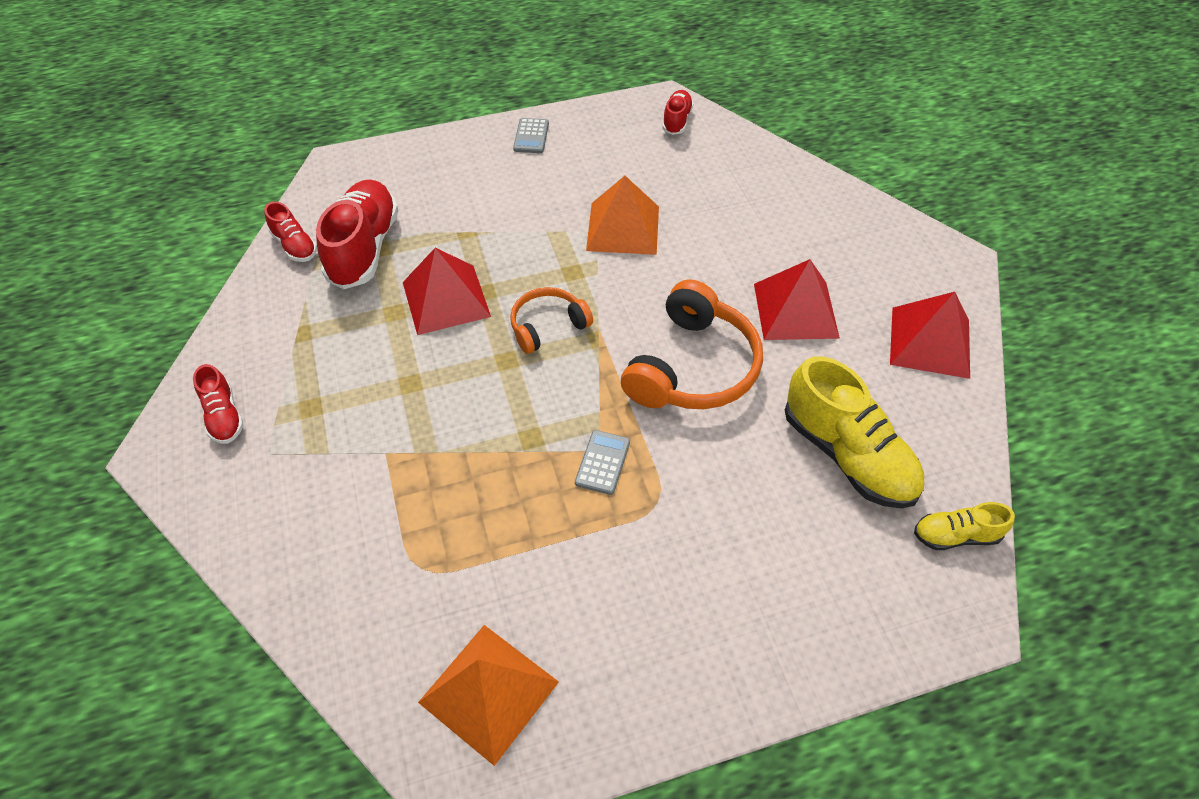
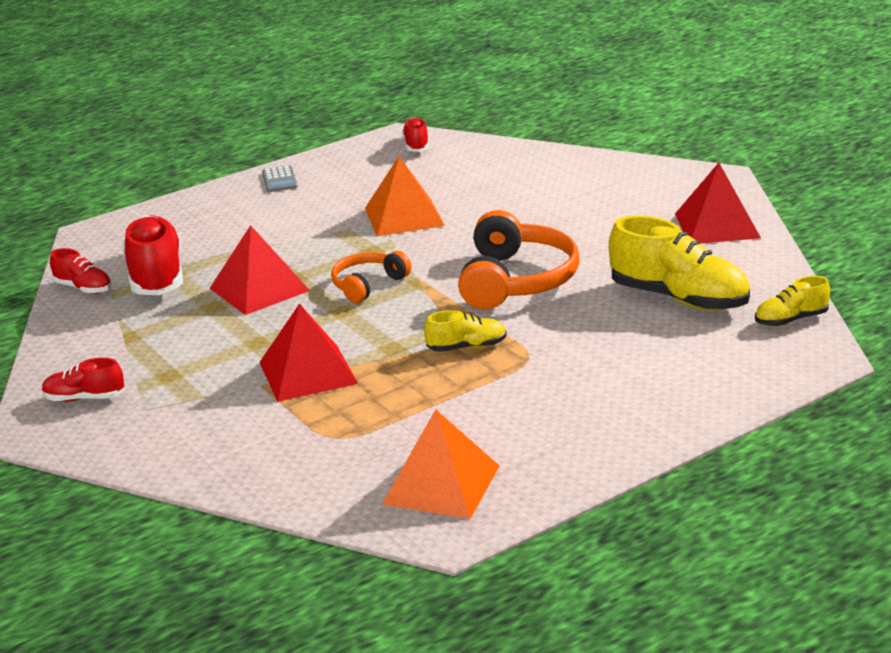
camera: 15 degrees left, 25 degrees down
red shoe [193,364,244,444] -> red shoe turned 135 degrees clockwise [42,358,125,402]
grey calculator [575,430,630,495] -> yellow shoe [424,310,507,352]
red pyramid [754,259,840,340] -> red pyramid moved to [259,303,358,402]

